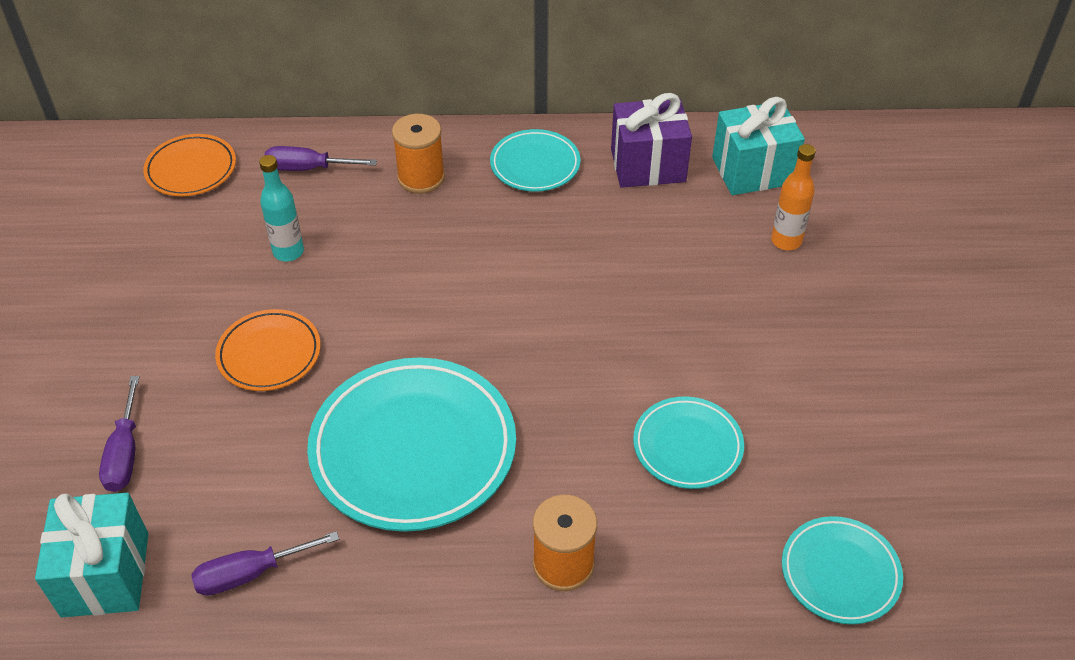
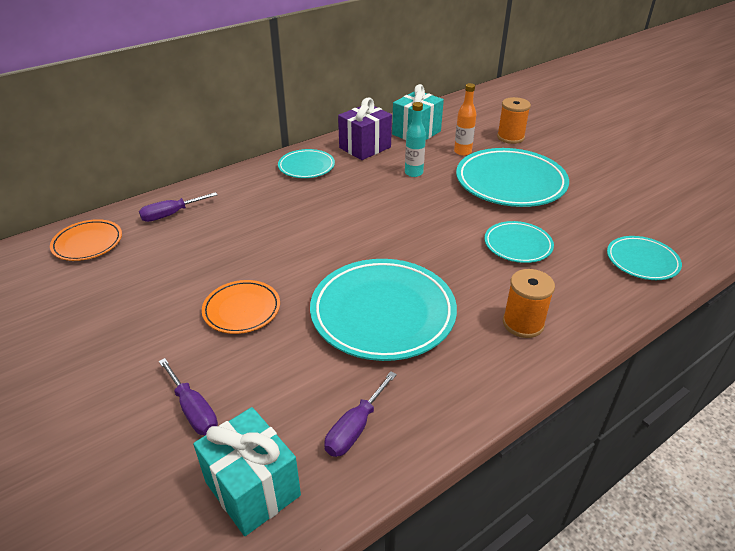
camera: 35 degrees left, 10 degrees down
turquoise bottle [259,155,304,261] -> turquoise bottle moved to [405,102,426,177]
orange spool [392,114,445,194] -> orange spool moved to [497,97,531,144]
none -> turquoise plate [456,148,569,207]

